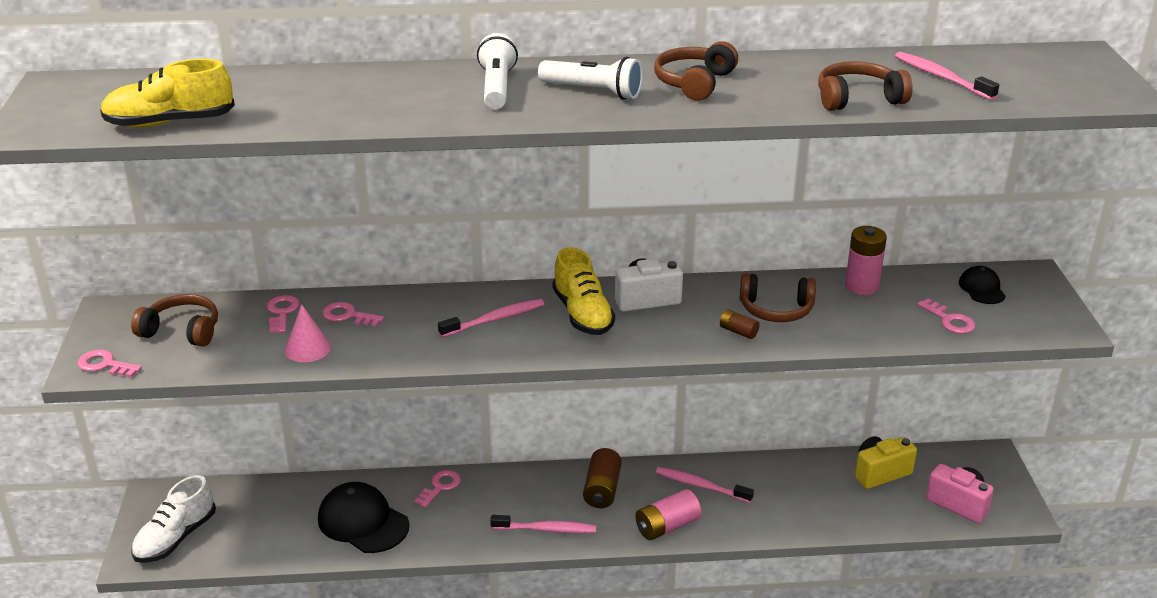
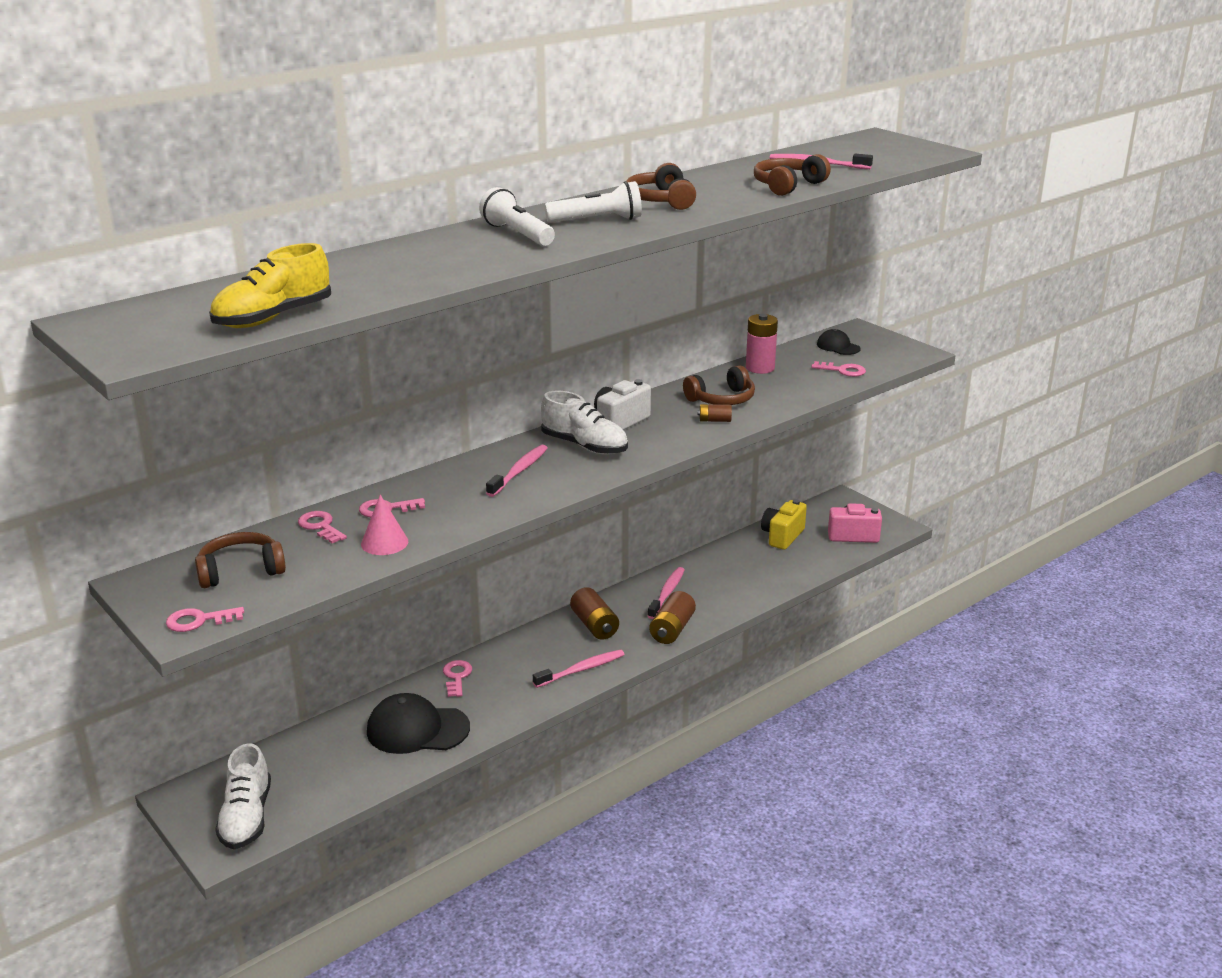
camera: 35 degrees left, 5 degrees down
yellow shoe [552,247,615,335] -> white shoe [541,391,628,455]
pink battery [635,489,701,540] -> brown battery [649,591,696,644]
pink toothbrush [656,467,754,503] -> pink toothbrush turned 120 degrees clockwise [648,567,685,619]

